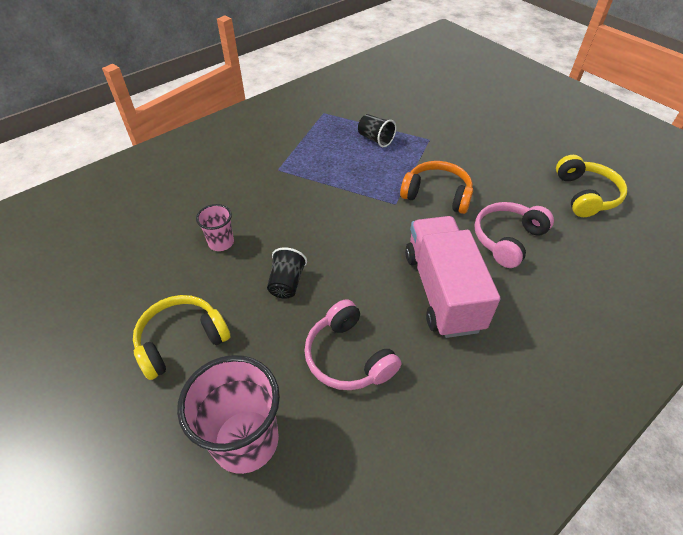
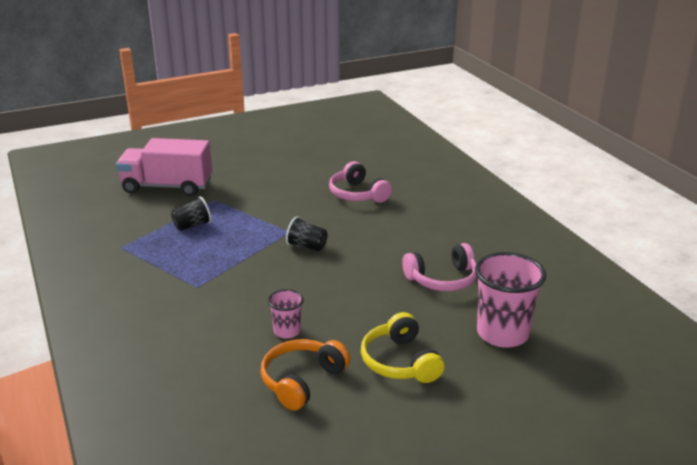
camera: 75 degrees left, 20 degrees down
black cup [267,247,307,299] -> black cup moved to [286,217,327,251]
orange headphones [400,161,473,214] -> orange headphones moved to [261,339,350,411]
pink truck [405,216,501,338] -> pink truck moved to [116,138,212,196]
yellow headphones [556,155,627,217] -> none

